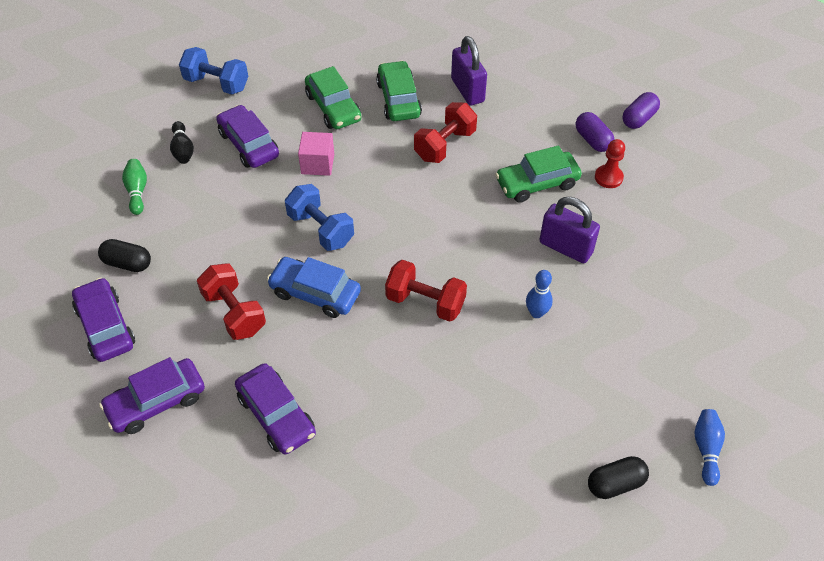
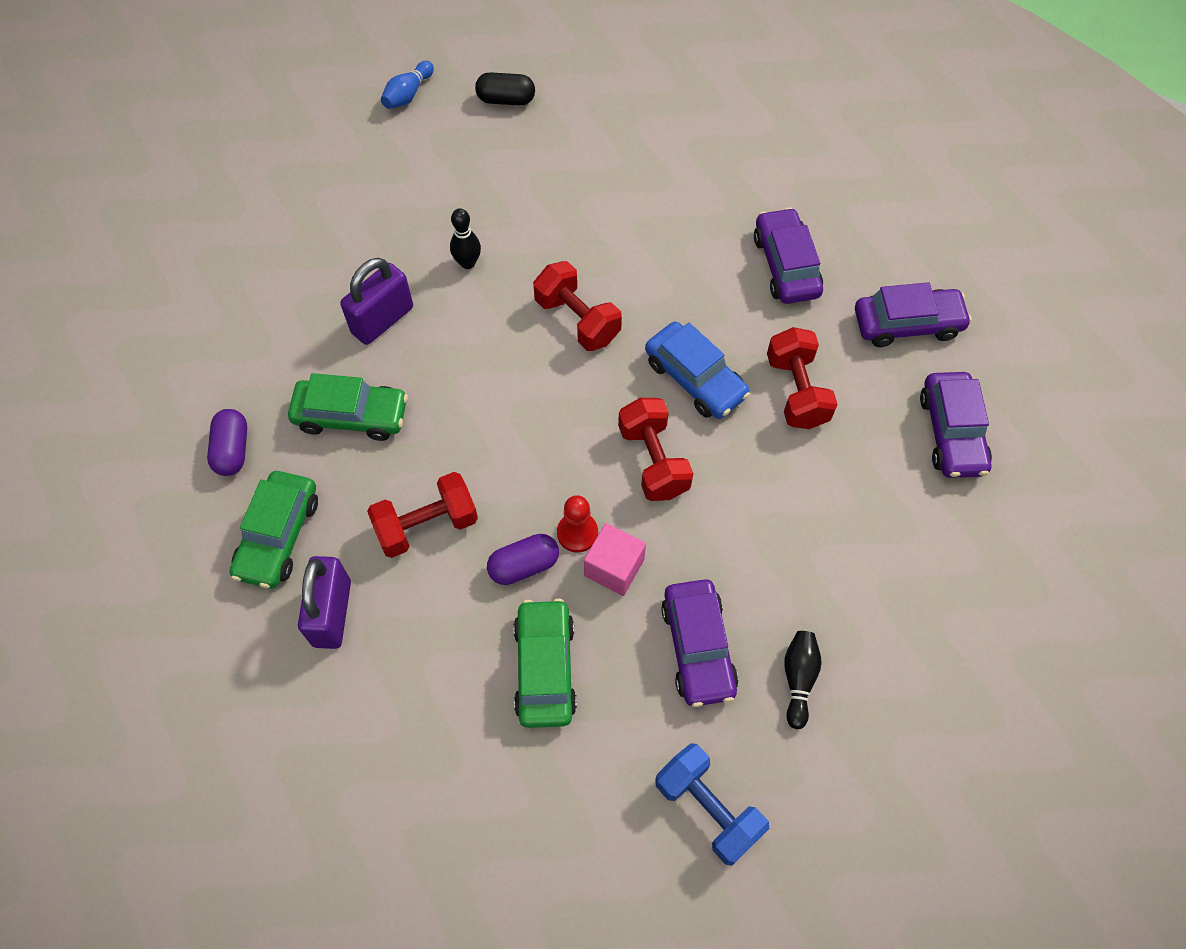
camera: 155 degrees left, 10 degrees up
black capsule [98,239,151,272] -> none
green bowling pin [122,159,147,215] -> none
blue dumbbell [285,184,354,251] -> red dumbbell [618,398,694,501]
green car [376,61,422,121] -> green car moved to [230,471,318,588]
blue bowling pin [526,270,553,318] -> black bowling pin [450,208,481,269]
purple padlock [539,197,600,263] -> purple padlock turned 75 degrees clockwise [340,258,413,345]
red pawn [595,139,625,188] -> red pawn moved to [557,495,598,552]
purple capsule [622,92,660,129] -> purple capsule moved to [487,534,559,585]

